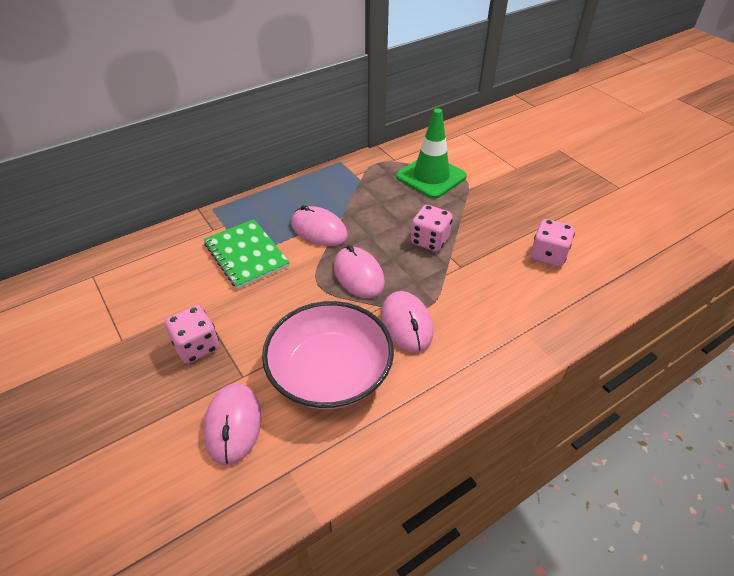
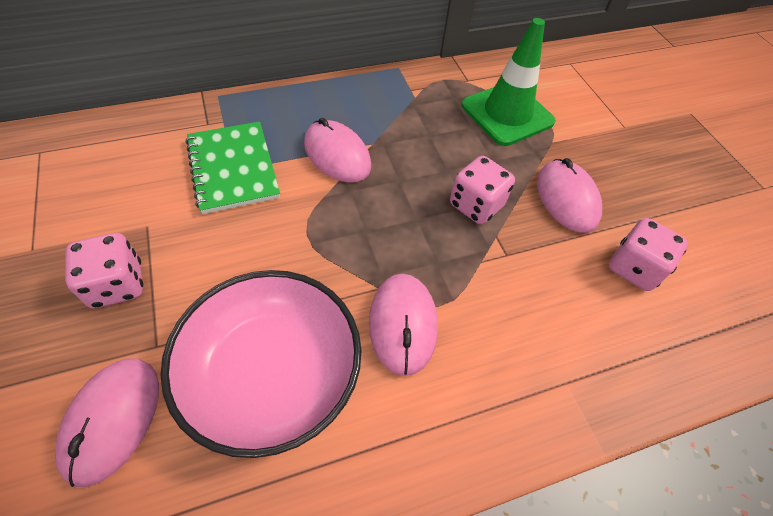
camera: 10 degrees right, 10 degrees up
pink mouse [334,245,385,299] -> pink mouse moved to [537,158,602,233]

